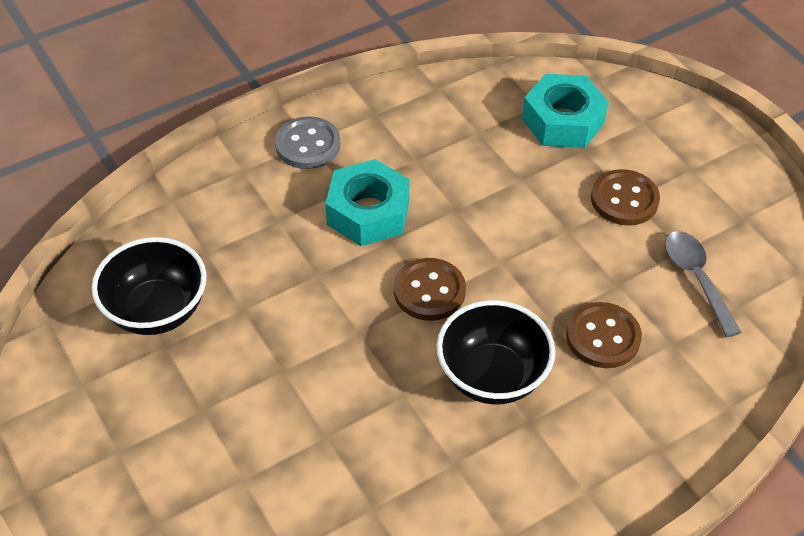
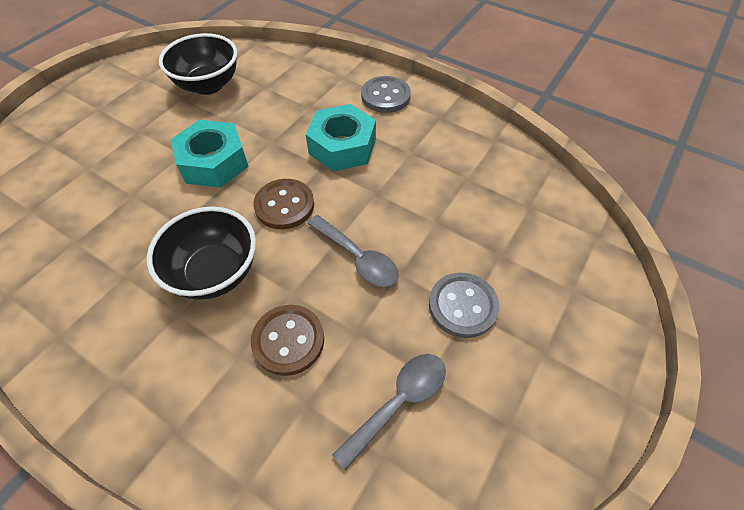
camera: 65 degrees right, 5 degrees up
turquoise nut [522,74,609,148] -> turquoise nut moved to [171,120,249,188]
brown button [591,169,660,226] -> grey button [429,273,499,338]
none -> grey spoon [307,215,399,287]

